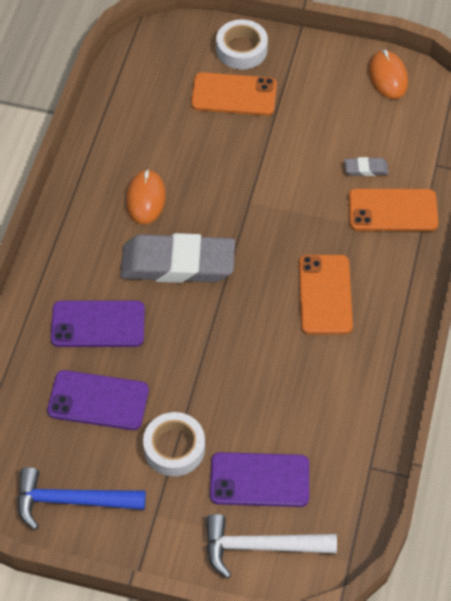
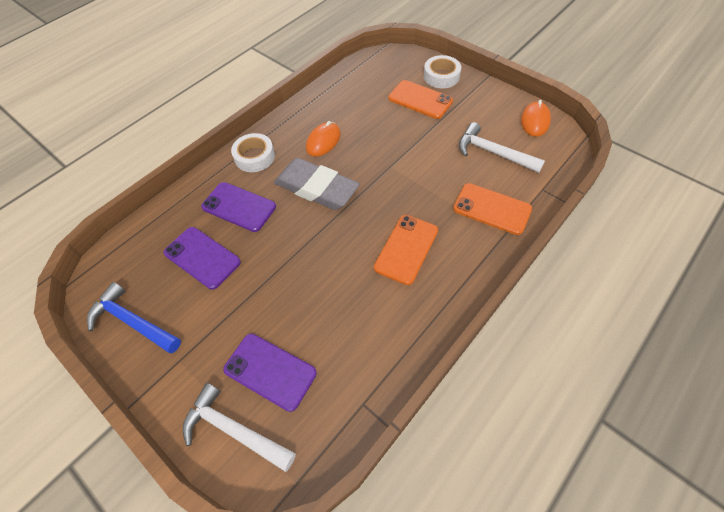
camera: 30 degrees right, 0 degrees up
white tape [143,412,205,476] -> white tape moved to [231,133,275,172]
grey eraser [344,157,389,176] -> none
none -> white hammer [459,122,545,173]

